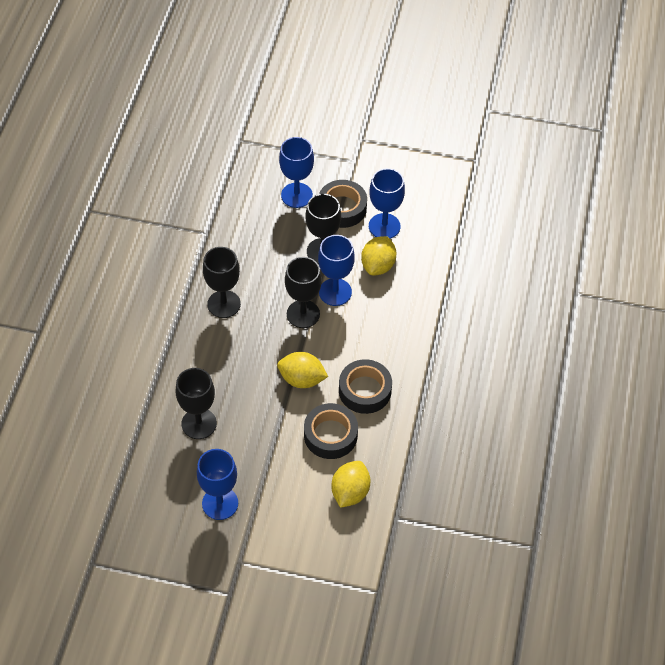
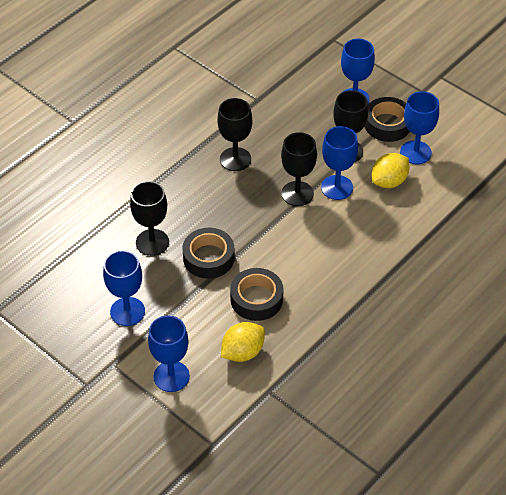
camera: 30 degrees right, 5 degrees down
yellow lemon [277,352,328,388] -> none
black tape [339,359,392,414] -> black tape moved to [182,228,235,279]
none -> blue goblet [148,315,190,392]

